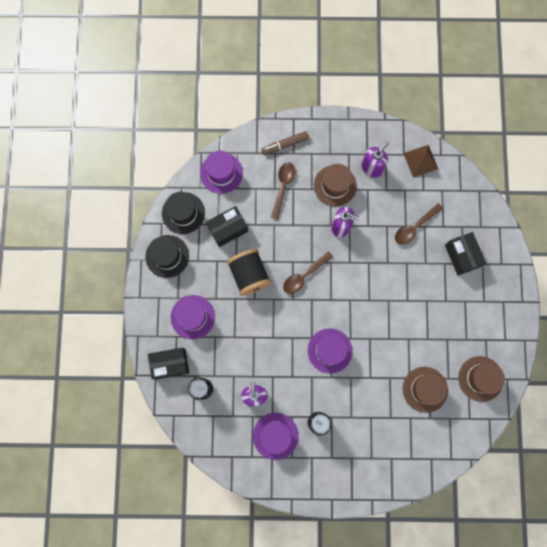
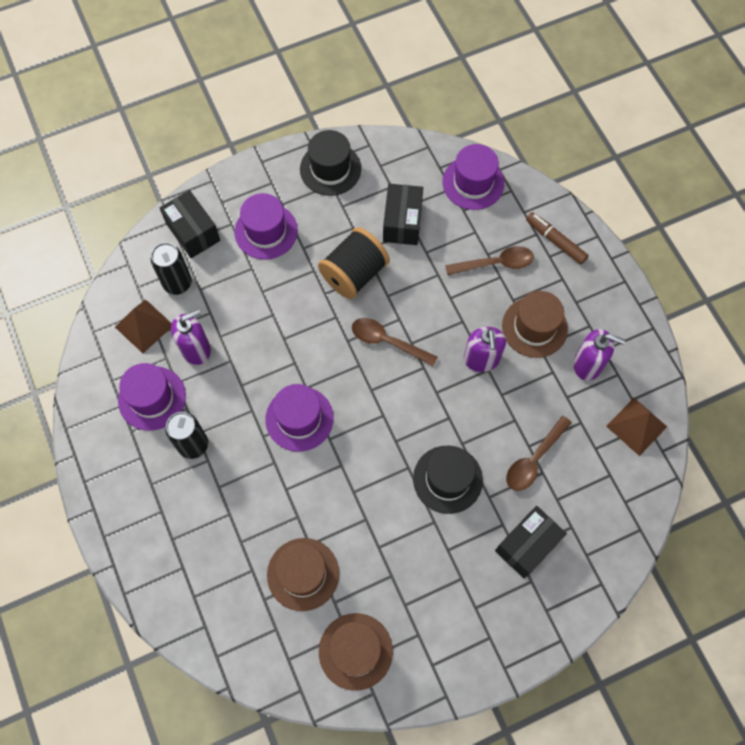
camera: 65 degrees right, 10 degrees down
black hat [162,192,205,234] -> black hat moved to [413,446,483,514]
black box [206,206,248,247] -> black box turned 60 degrees clockwise [383,184,423,245]
brown spoon [395,203,443,245] -> brown spoon turned 75 degrees counterclockwise [506,416,572,491]
none -> brown pyramid [115,300,172,353]

